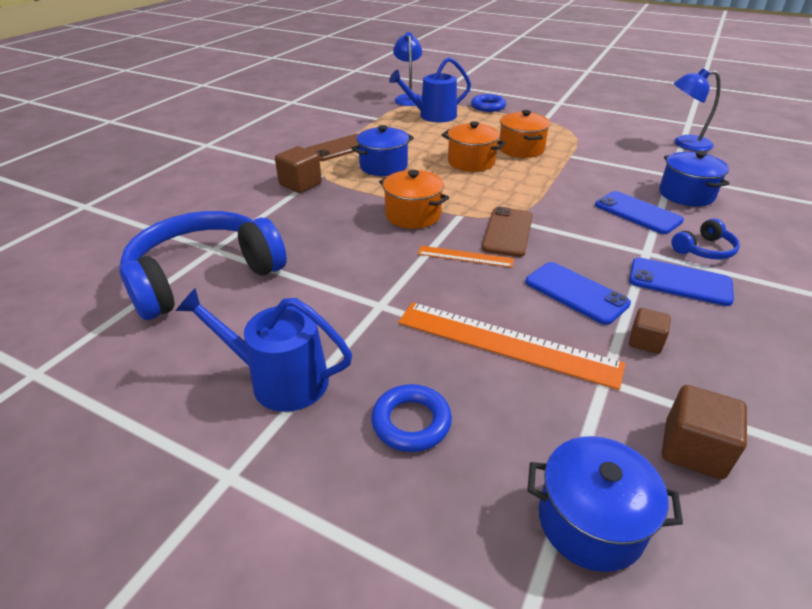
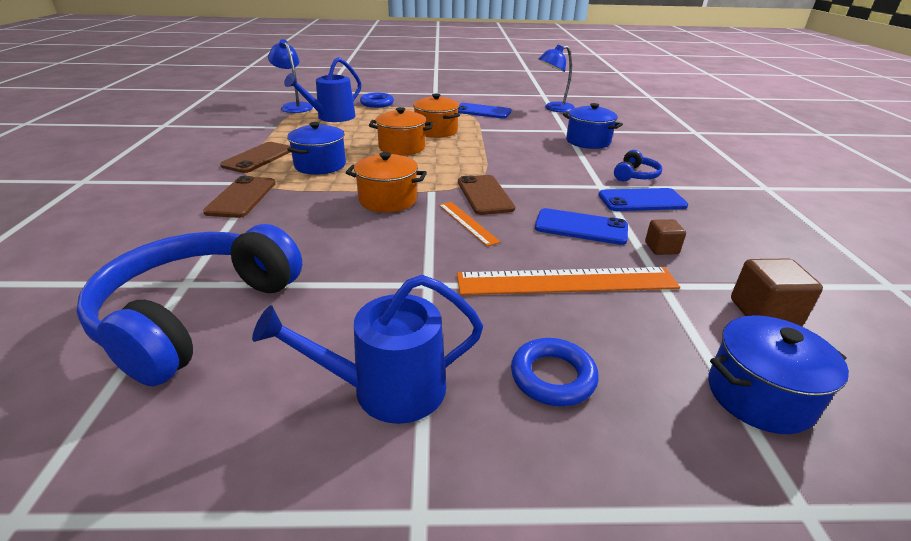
camera: 30 degrees left, 5 degrees down
brown cube [275,146,322,193] -> brown phone [203,176,276,218]
orange ruler [418,246,514,268] -> orange ruler turned 75 degrees clockwise [439,202,501,246]
blue phone [595,191,684,234] -> blue phone moved to [458,103,511,118]

